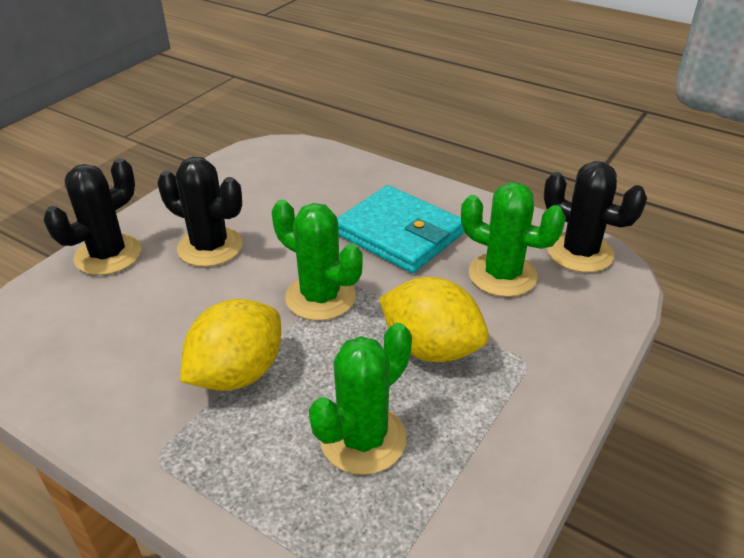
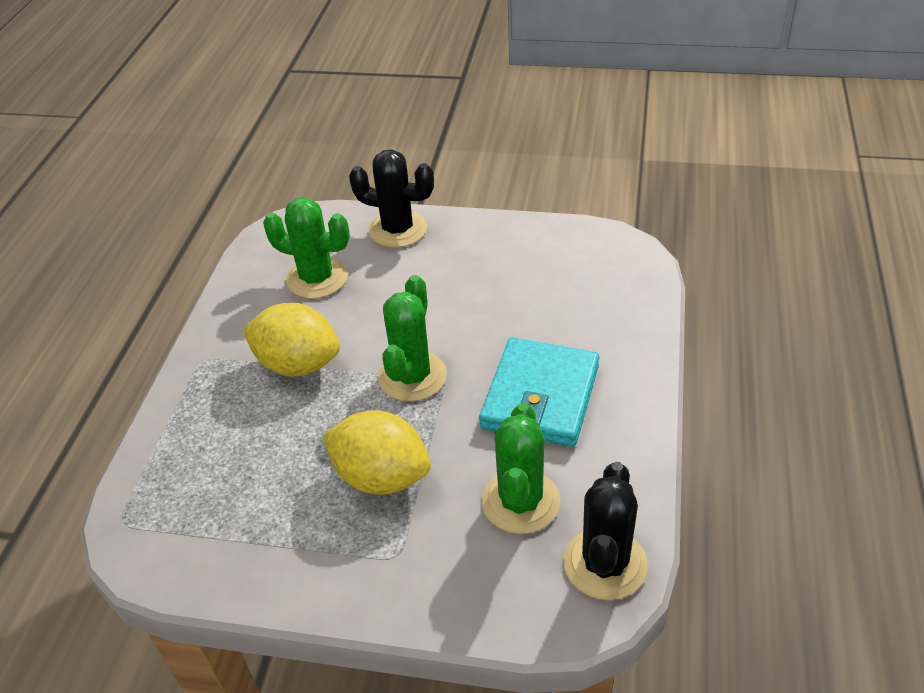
camera: 70 degrees right, 5 degrees up
black cactus [157,157,242,267] -> none
green cactus [309,323,412,475] -> green cactus moved to [263,197,350,299]
yellow lemon [379,277,489,362] -> yellow lemon turned 75 degrees counterclockwise [323,410,431,495]

